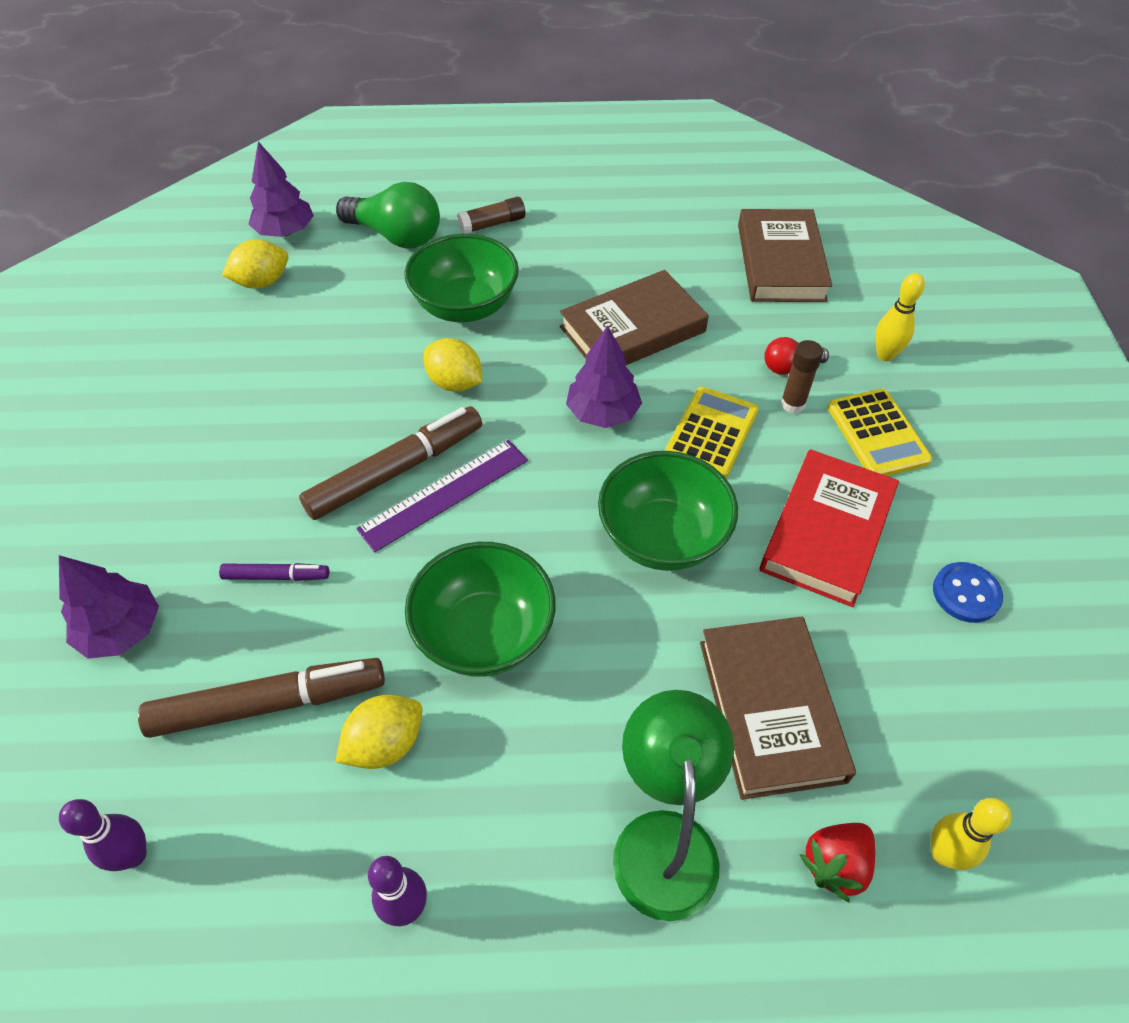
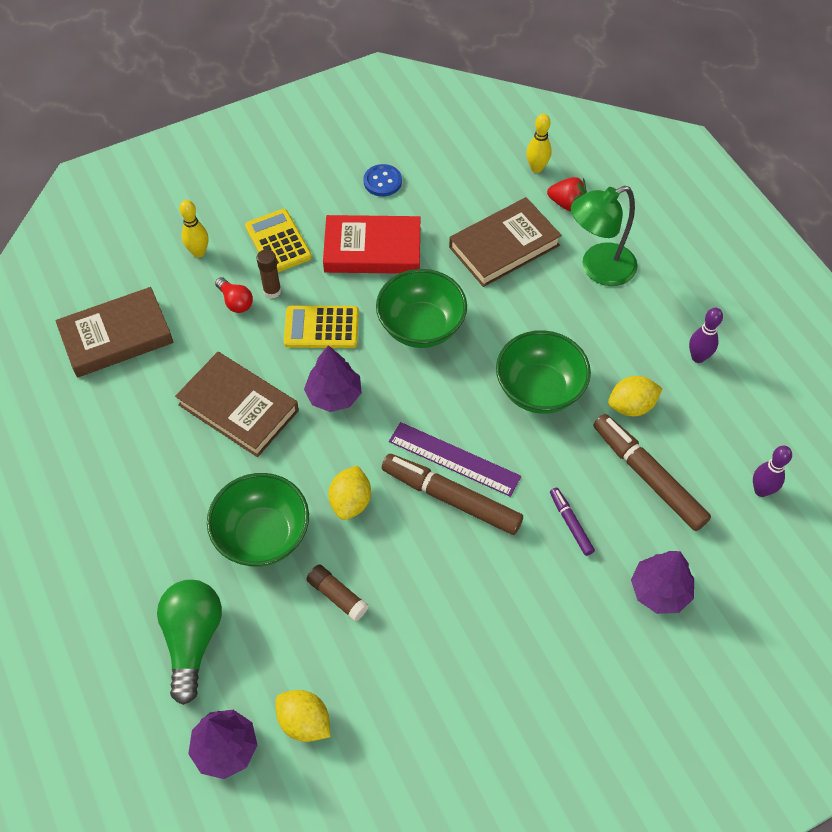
camera: 115 degrees left, 5 degrees up
yellow lemon [335,695,422,769] -> yellow lemon turned 45 degrees counterclockwise [608,376,663,416]
brown glue stick [457,197,525,234] -> brown glue stick moved to [307,564,369,621]
yellow calculator [827,389,932,476] -> yellow calculator turned 75 degrees counterclockwise [245,209,312,272]

